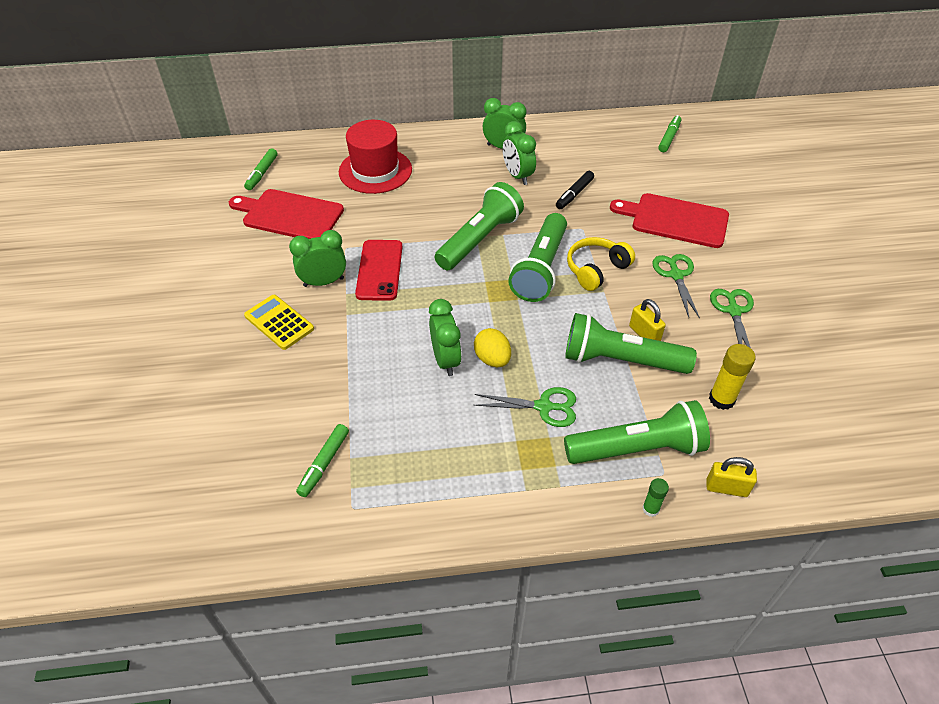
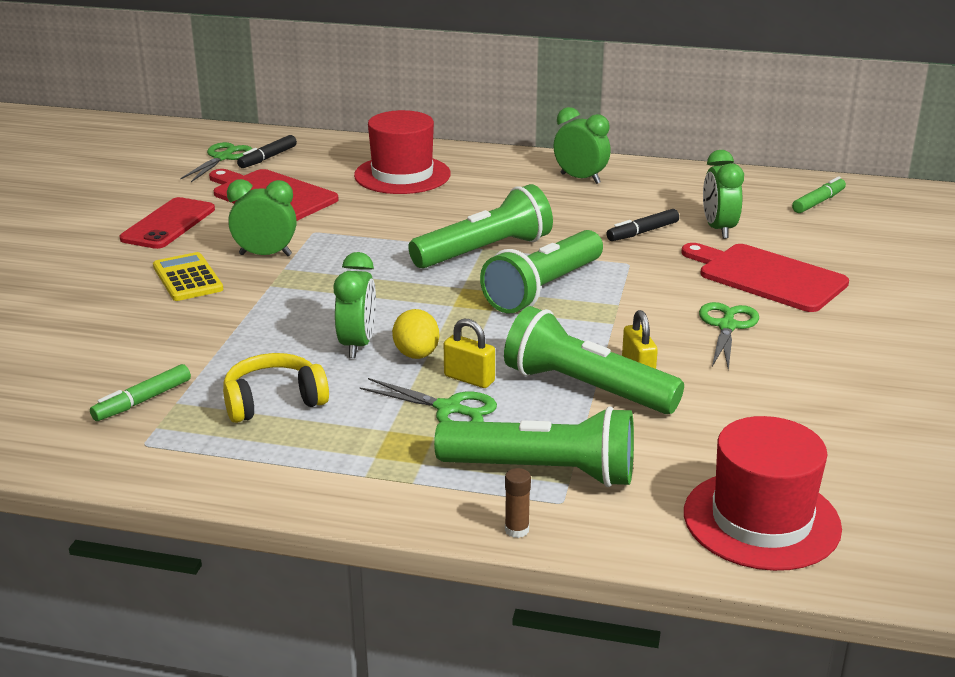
camera: 20 degrees right, 20 degrees down
green marker [244,148,278,190] -> black marker [237,135,297,168]
red phone [355,240,402,301] -> red phone moved to [120,197,215,249]
green clock [502,121,536,185] -> green clock moved to [703,150,744,239]
yellow headphones [567,237,635,291] -> yellow headphones moved to [223,353,329,423]
green glue stick [642,478,669,517] -> brown glue stick [505,468,531,538]
yellow padlock [707,457,757,497] -> yellow padlock moved to [444,318,495,388]
yellow glue stick [709,344,756,410] -> none
green scissors [710,289,754,348] -> green scissors moved to [180,142,252,182]
none -> red hat [684,416,842,571]

